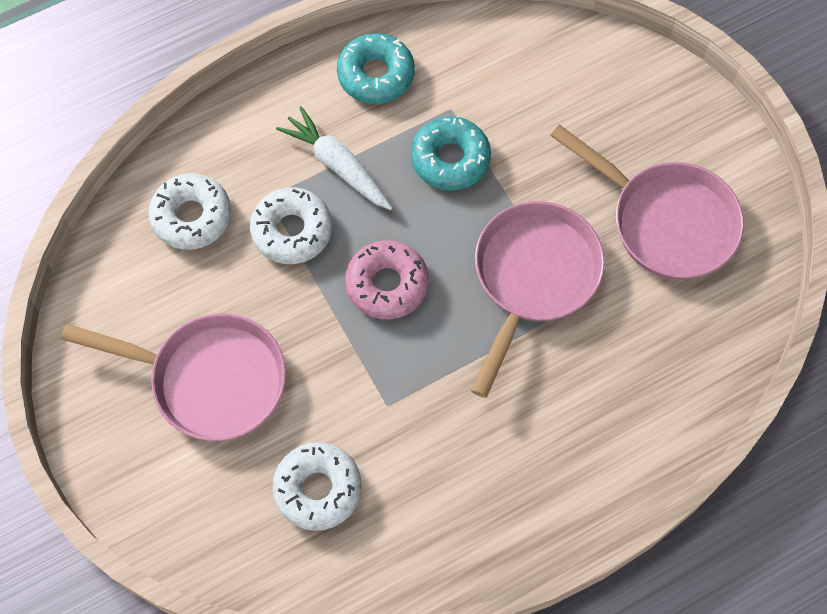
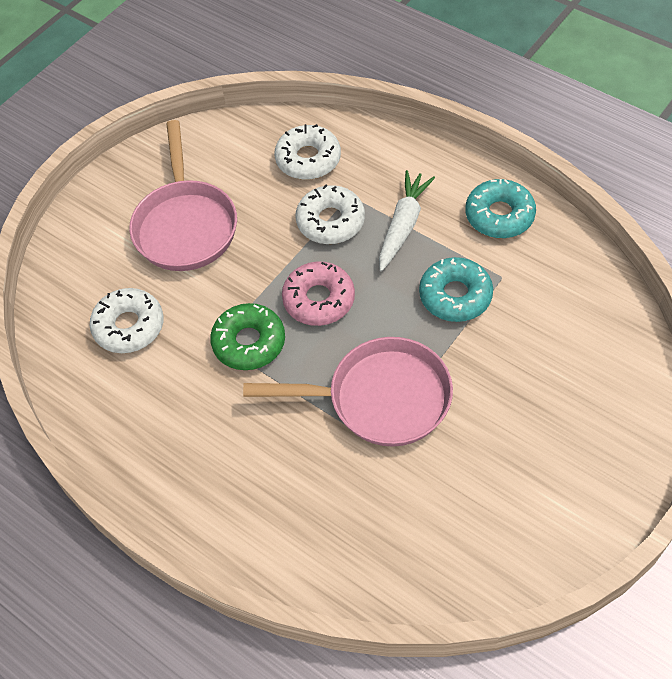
camera: 70 degrees right, 10 degrees down
pink pan [550,124,744,280] -> none
none -> green donut [210,303,285,370]

